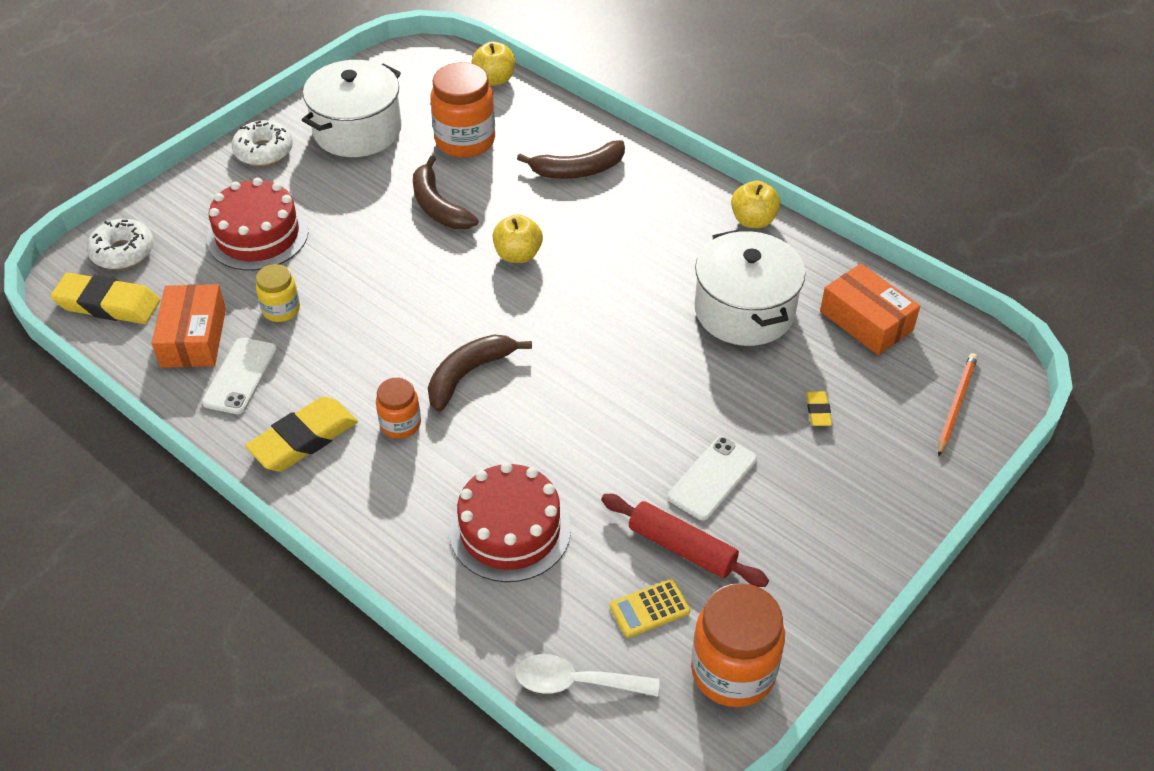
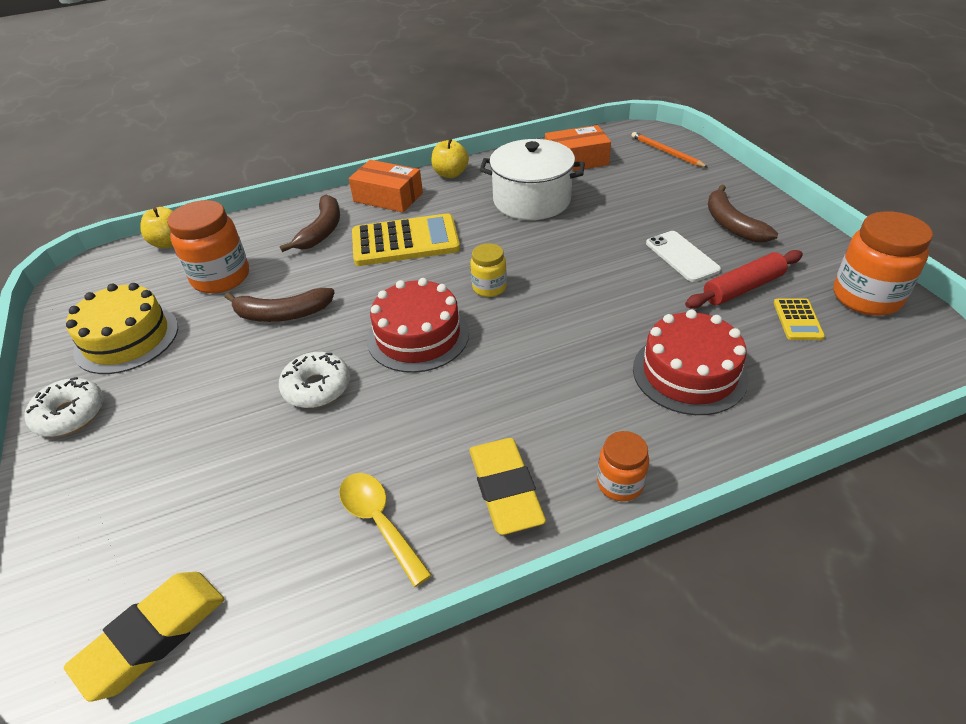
camera: 60 degrees left, 5 degrees down
white donut [87,219,154,269] -> white donut moved to [279,352,350,408]
orange box [152,284,226,368] -> orange box moved to [349,160,423,212]
white phone [202,338,277,414] -> yellow spoon [339,473,432,587]
red cake [207,178,308,271] -> red cake moved to [367,278,469,373]
yellow jar [256,264,300,322] -> yellow jar moved to [470,243,507,297]
white pot [302,60,402,157] -> yellow cake [66,283,178,374]
orange jar [376,377,421,439] -> orange jar moved to [597,431,649,501]
brown banana [428,334,532,412] -> brown banana moved to [708,184,778,242]
yellow apple [493,214,543,263] -> none
white spoon [515,654,659,696] -> none
yellow eraser [806,391,832,426] -> none
none -> yellow calculator [352,213,460,266]

